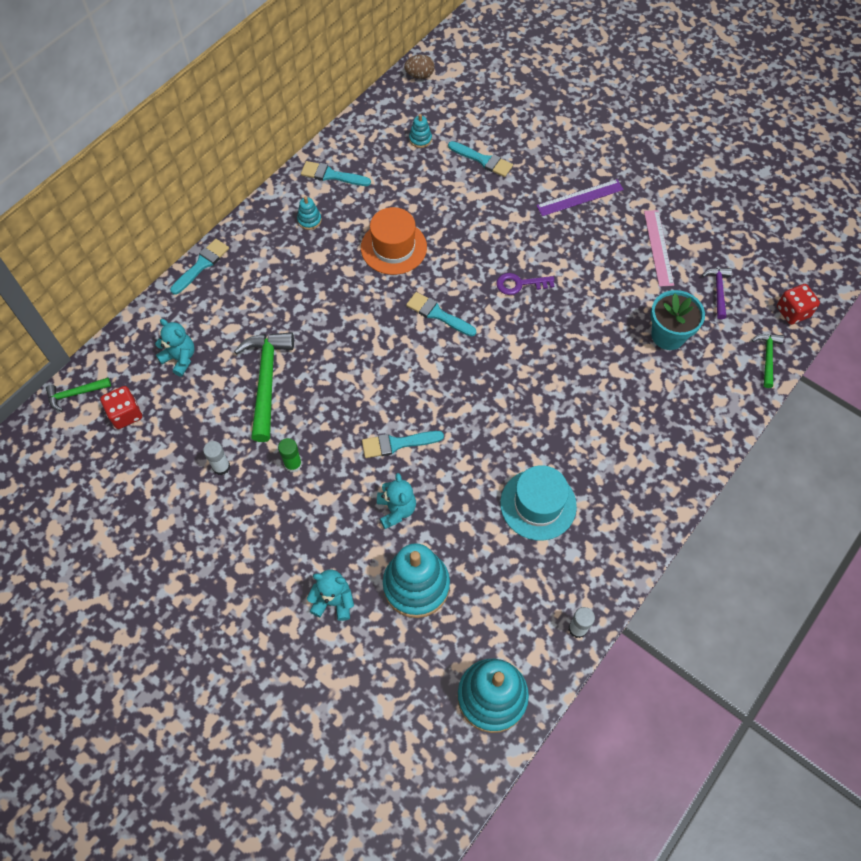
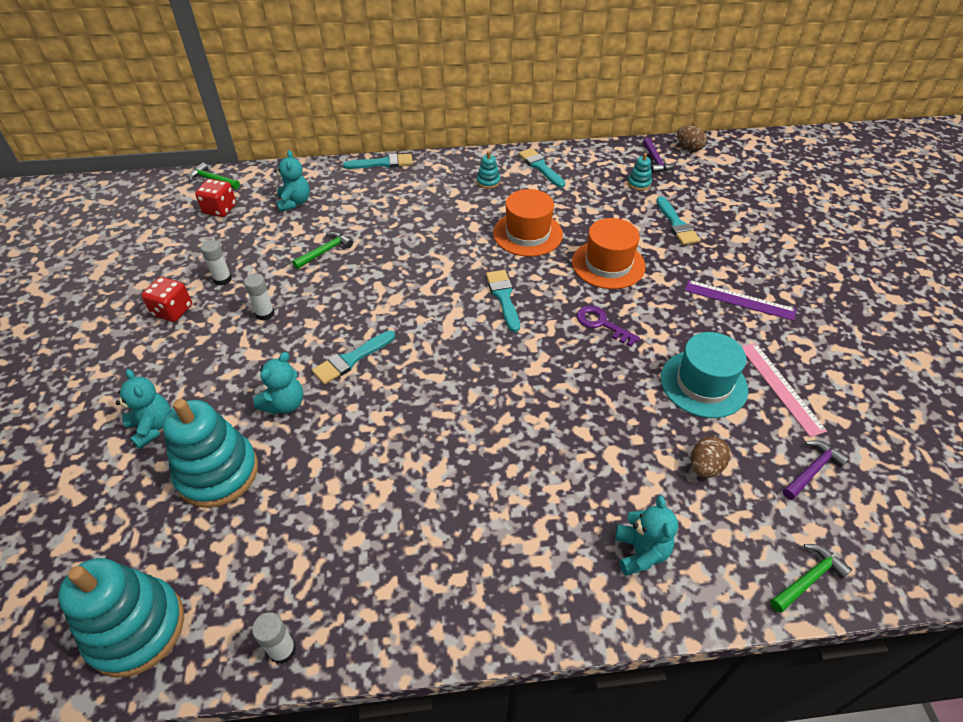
camera: 45 degrees right, 15 degrees down
green hammer [234,332,294,442] -> green hammer [292,232,353,269], size x0.52
green glue stick [278,438,302,473] -> white glue stick [244,274,275,321]
turquoise brush [362,431,444,458] -> turquoise brush turned 75 degrees counterclockwise [312,330,395,385]
turquoise hat [500,465,577,541] -> turquoise hat moved to [661,332,748,418]
pink ruler [644,210,674,287] -> pink ruler turned 60 degrees counterclockwise [742,343,827,437]
turquoise flower pot [651,290,705,350] -> brown egg [691,436,731,478]
red dice [777,284,820,325] -> red dice moved to [141,277,192,322]
none -> orange hat [572,218,645,289]
none -> turquoise teddy bear [615,496,678,576]
none -> purple hammer [643,138,676,173]

